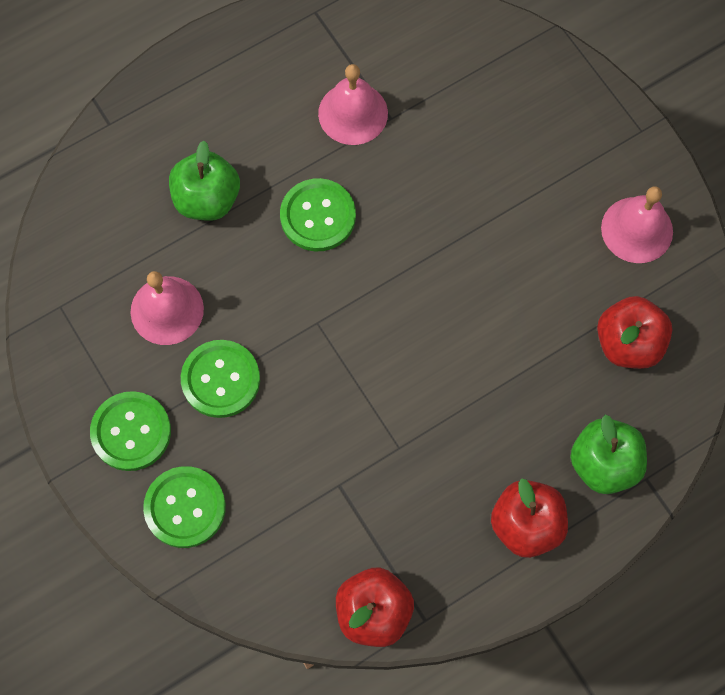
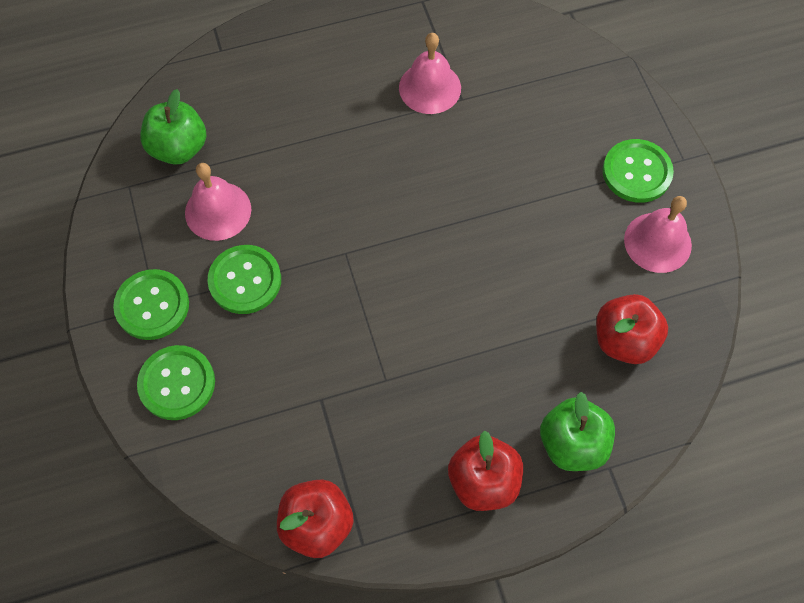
camera: 15 degrees right, 5 degrees down
green apple [169,141,240,221] -> green apple moved to [140,89,206,165]
green button [280,178,356,251] -> green button moved to [603,139,674,203]

